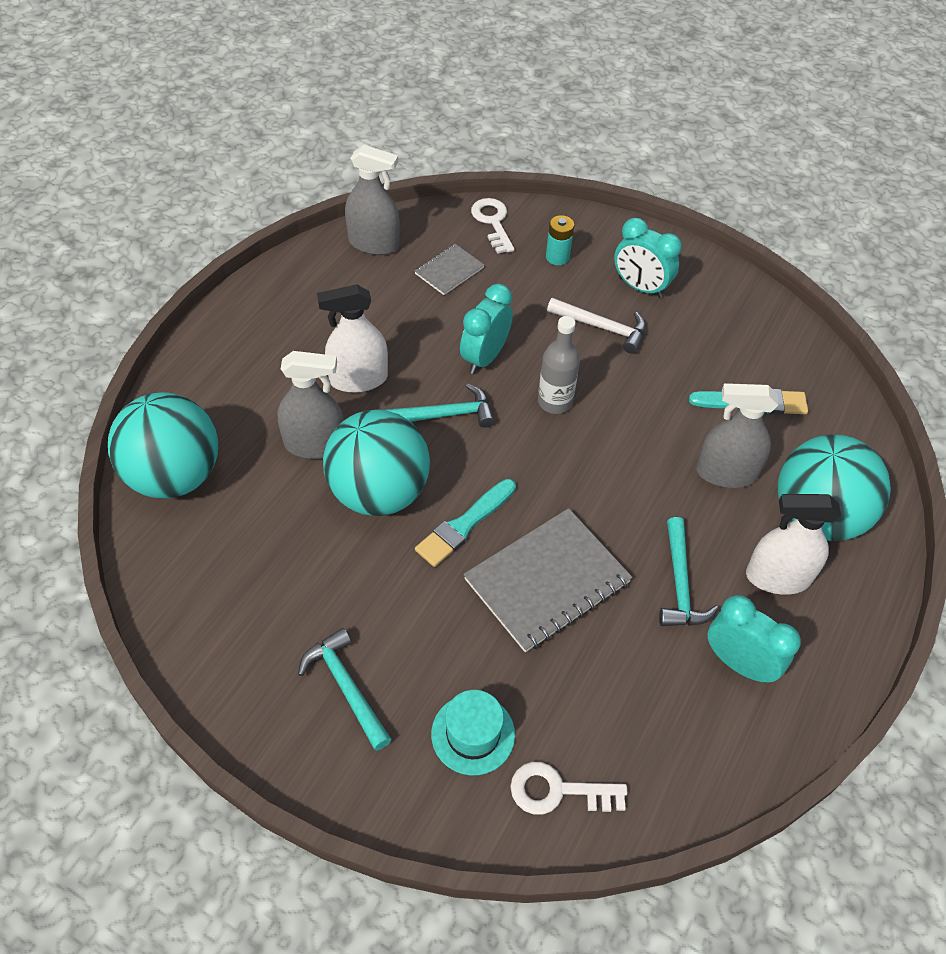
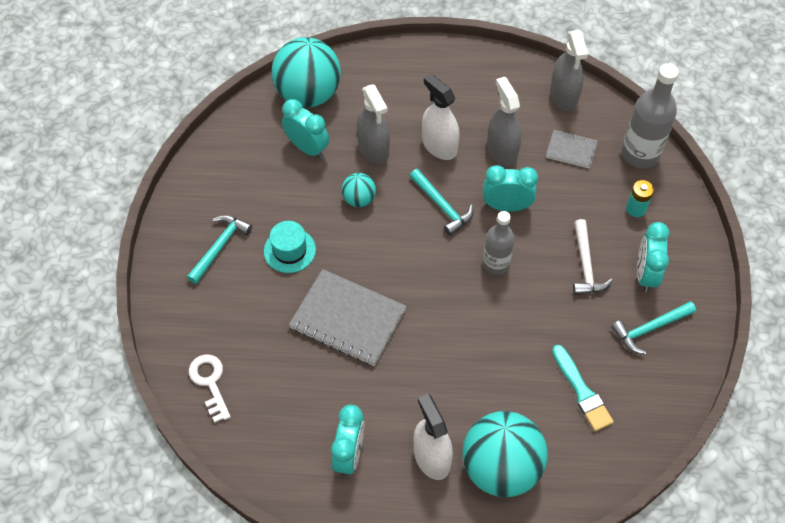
camera: 65 degrees right, 5 degrees up
turquoise ball [323,409,430,516] -> turquoise ball [342,173,376,207], size x0.48
turquoise brush [415,479,516,567] -> none
turquoise hat [431,690,515,775] -> turquoise hat moved to [264,221,316,273]
white key [471,198,515,254] -> grey bottle [621,63,679,168]
turquoise hammer [659,517,719,626] -> turquoise hammer moved to [611,301,696,354]
grey spray bottle [696,383,778,488] -> grey spray bottle moved to [487,77,521,167]
none -> turquoise clock [282,99,329,159]

